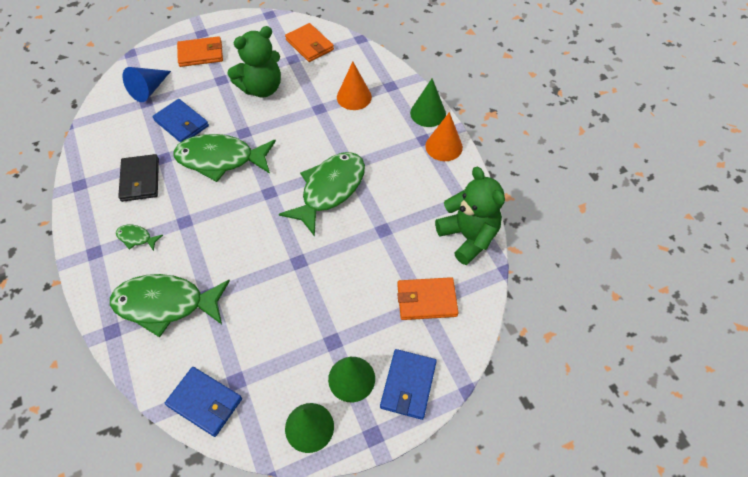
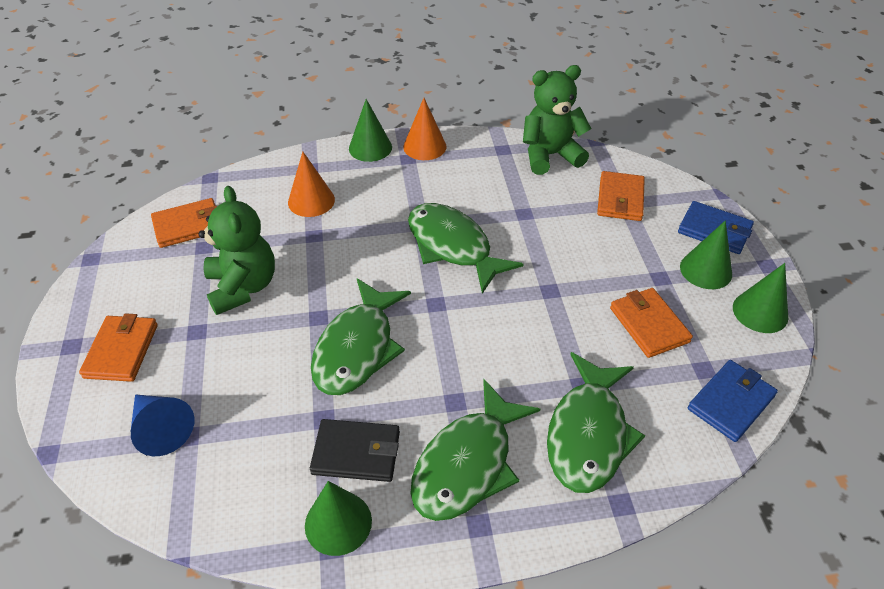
camera: 75 degrees left, 10 degrees down
green fish [116,225,163,251] -> green fish [410,379,540,521], size x2.31
blue wallet [153,99,209,142] -> none
none -> green cone [305,481,372,556]
none -> orange wallet [610,288,693,358]

